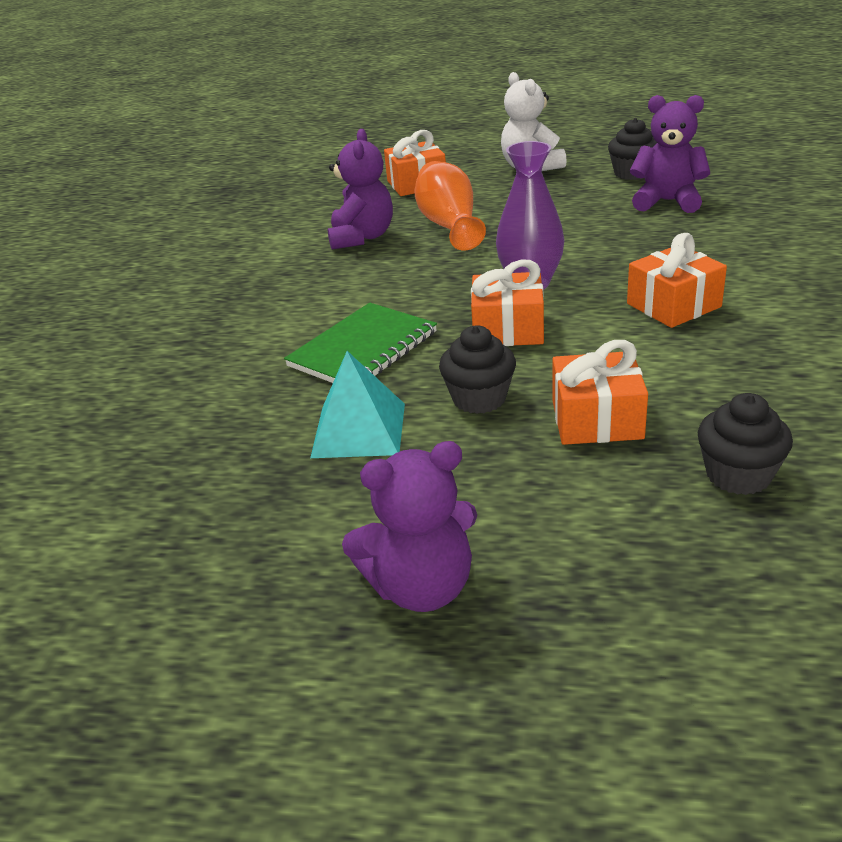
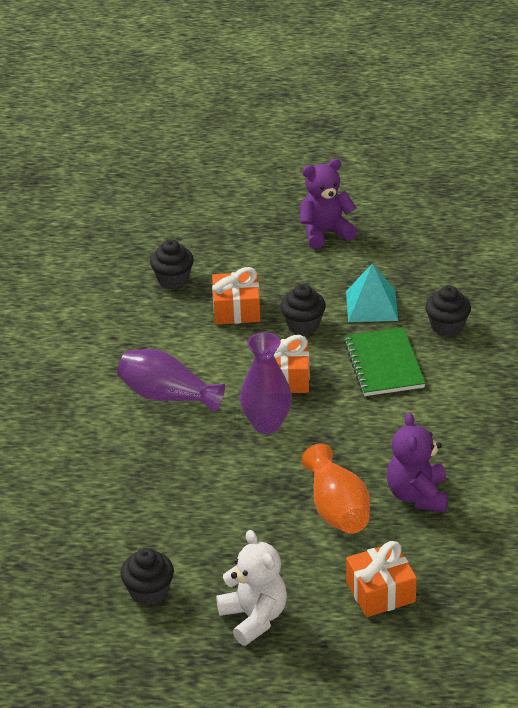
camera: 175 degrees right, 5 degrees up
green notebook [284,303,437,383] -> green notebook turned 45 degrees counterclockwise [344,327,426,396]
orange gift [627,233,727,328] -> purple vase [117,349,225,413]
purple teddy bear [630,95,710,213] -> none
none -> black cupcake [425,286,471,336]

